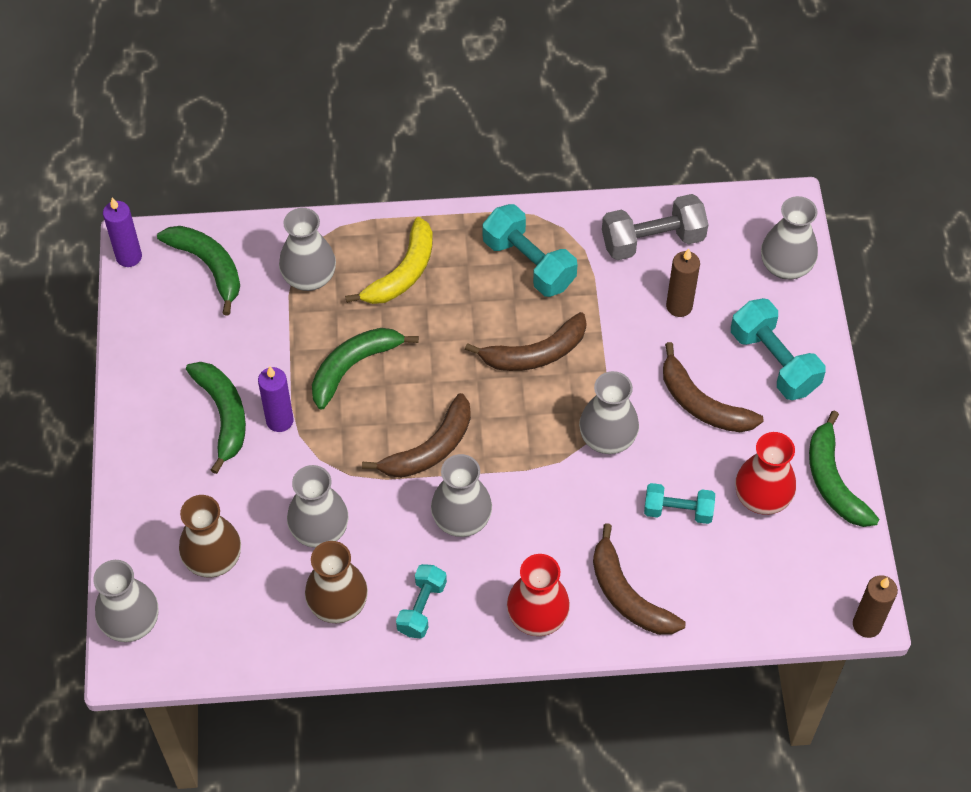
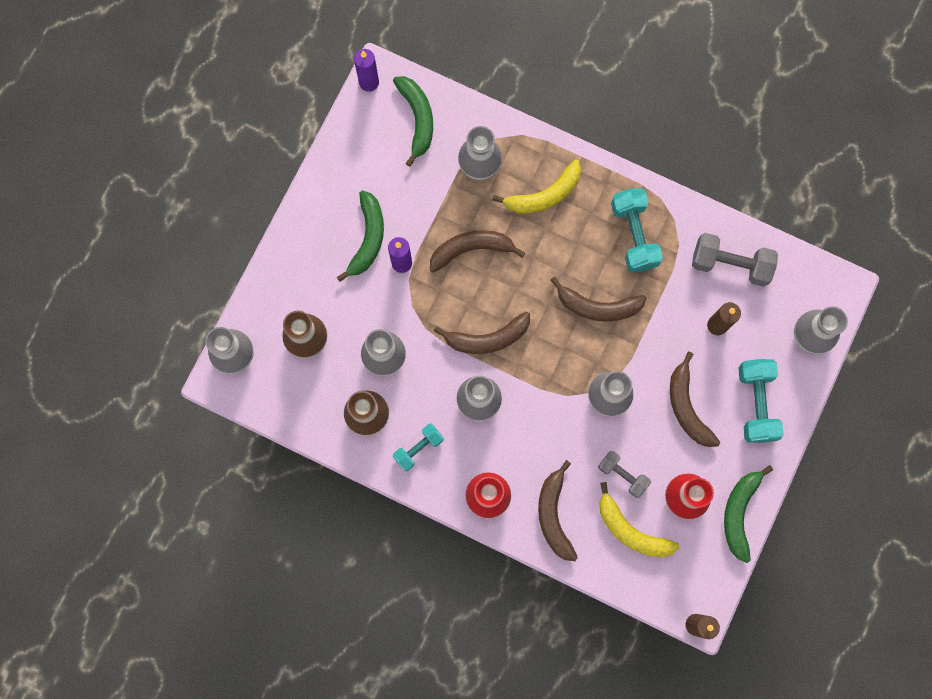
camera: 30 degrees right, 20 degrees up
green banana [312,328,419,410] -> brown banana [430,230,525,273]
turquoise dumbbell [644,483,715,524] -> grey dumbbell [598,451,651,498]
none -> yellow banana [599,482,680,557]

